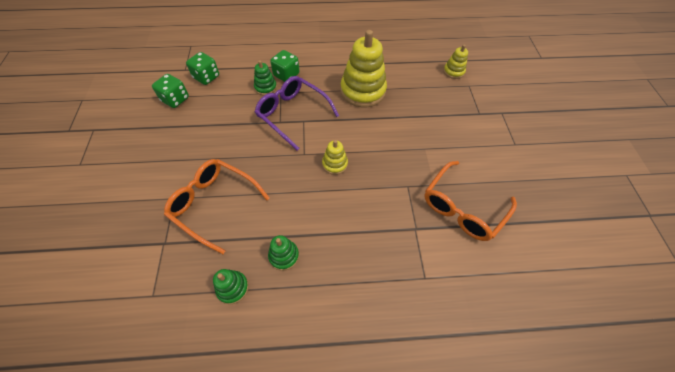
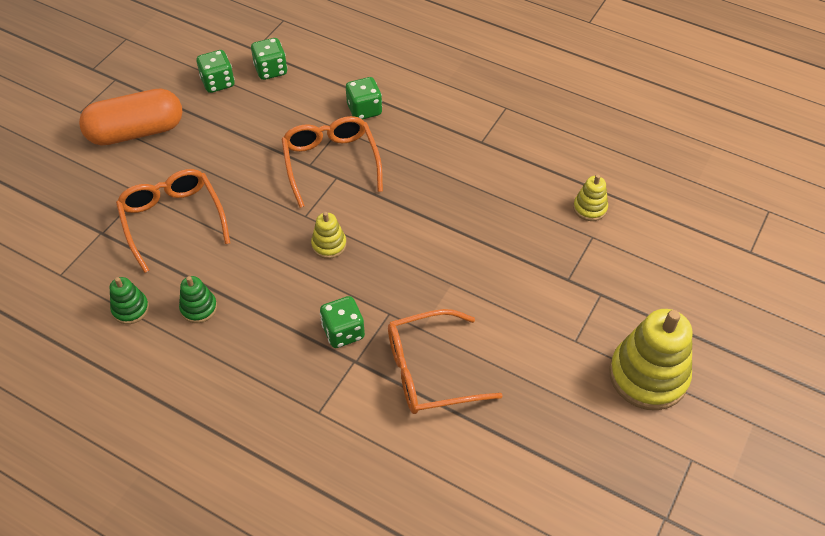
camera: 35 degrees right, 5 degrees down
green stacking toy [254,60,277,95] -> none
purple glasses [255,76,339,151] -> orange glasses [282,116,383,208]
yellow stacking toy [341,30,387,107] -> yellow stacking toy moved to [609,309,692,410]
none -> orange capsule [79,89,183,145]
none -> green dice [320,296,365,348]

